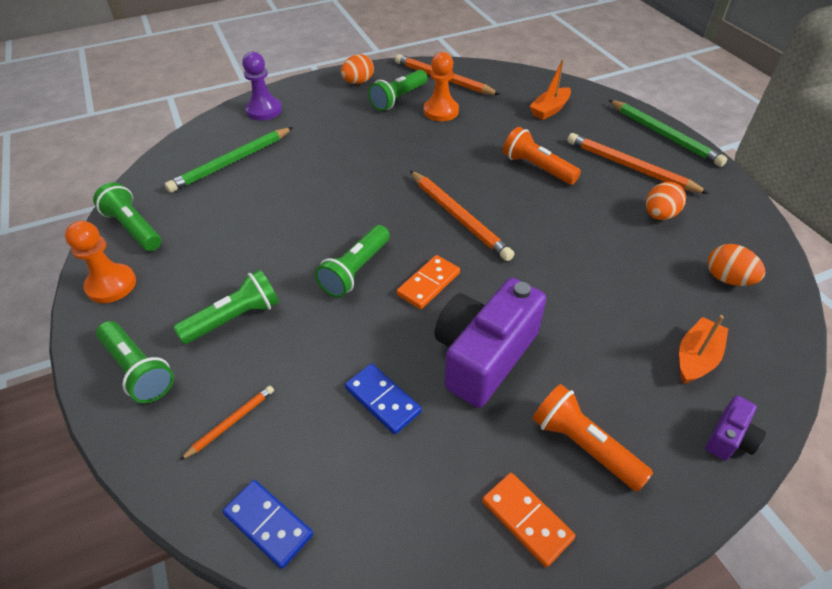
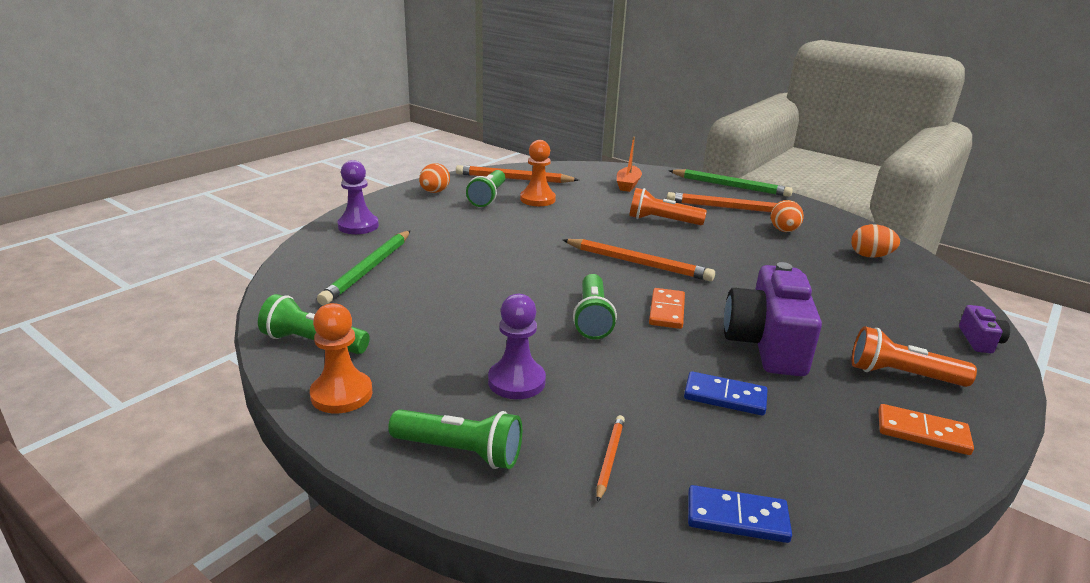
camera: 30 degrees left, 20 degrees down
green flashlight [174,269,279,344] -> purple pawn [488,294,546,399]
orange boat [679,315,728,384] -> none

